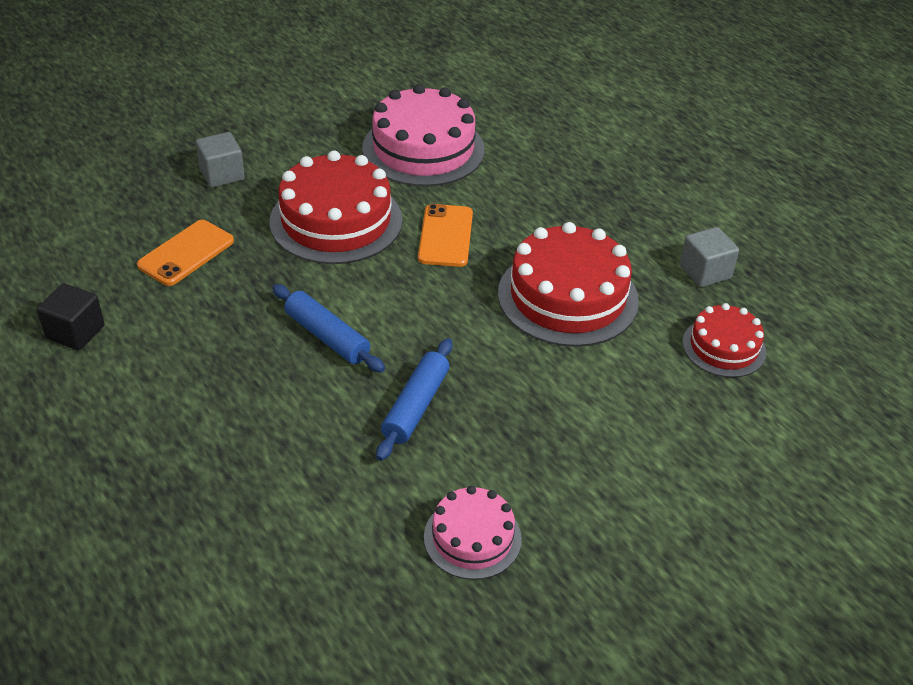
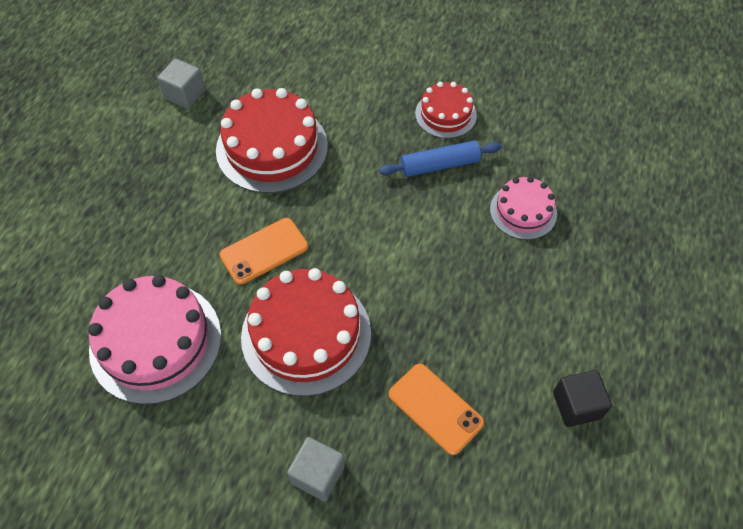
camera: 125 degrees left, 15 degrees up
orange phone [137,220,234,286] -> orange phone turned 45 degrees clockwise [389,364,484,455]
blue rolling pin [272,284,385,373] -> none
pink cake [424,486,522,580] -> pink cake moved to [490,176,557,240]
red cake [682,303,766,378] -> red cake moved to [415,82,477,138]

